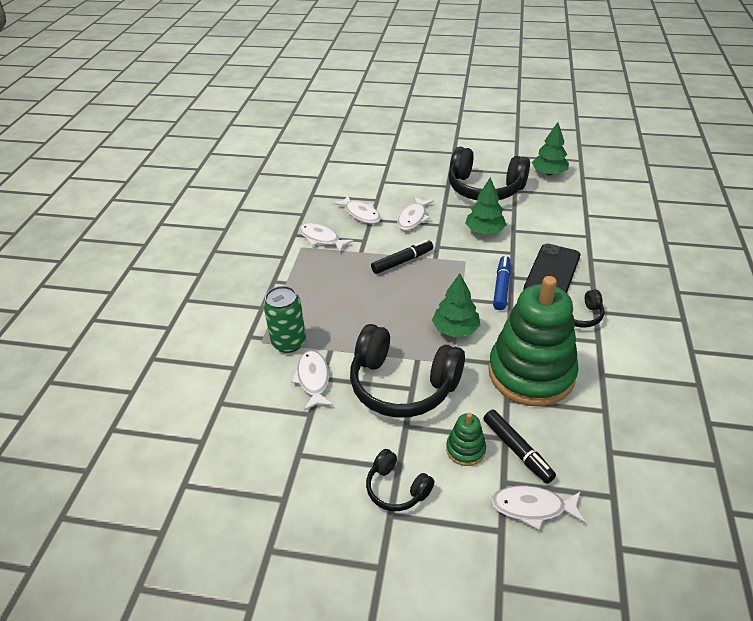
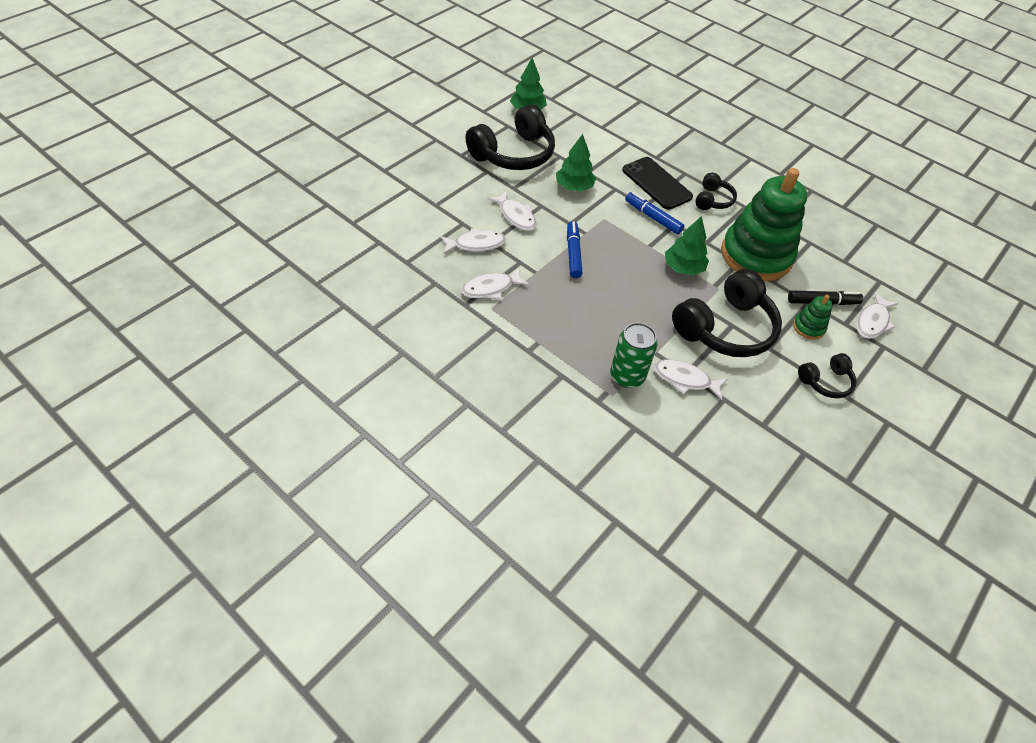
camera: 65 degrees left, 10 degrees up
black marker [371,240,433,274] -> blue marker [567,221,583,278]

